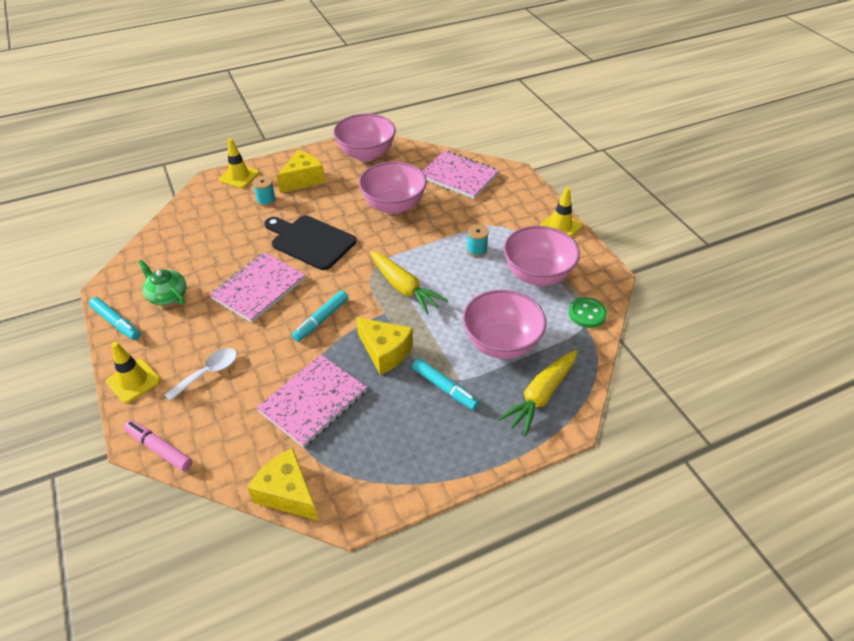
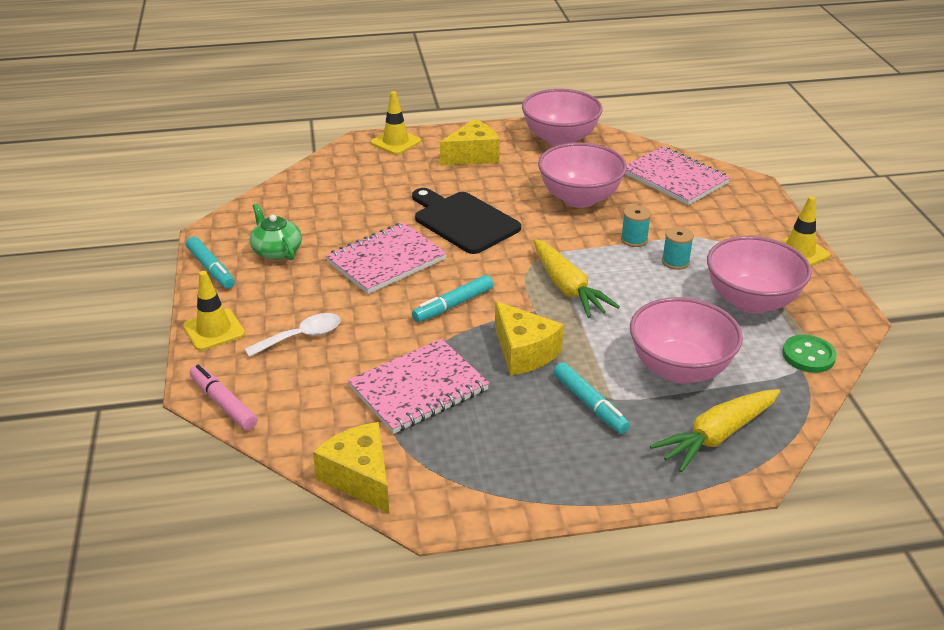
camera: 15 degrees right, 10 degrees down
turquoise spool [253,176,276,206] -> turquoise spool moved to [621,205,651,247]

